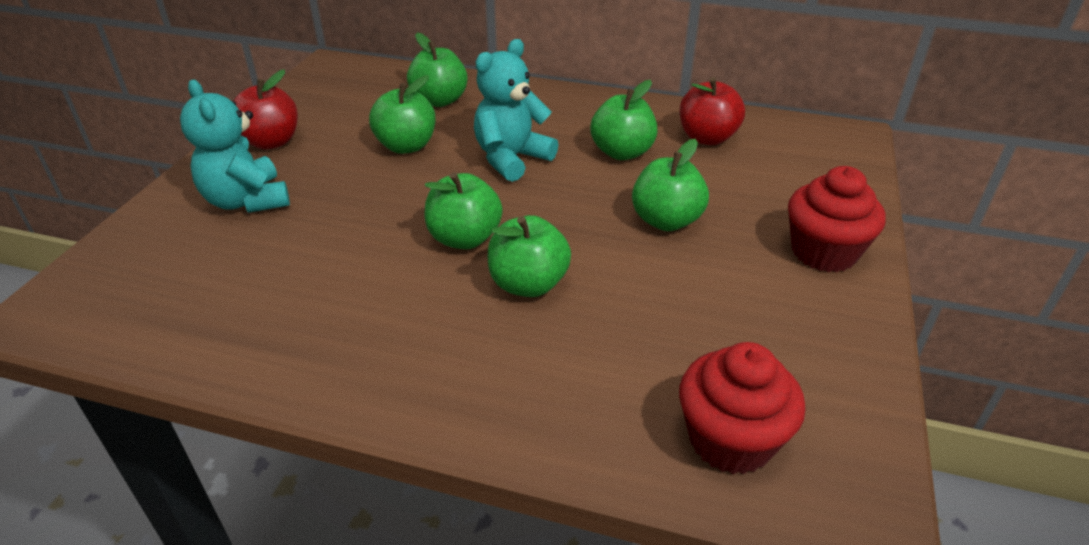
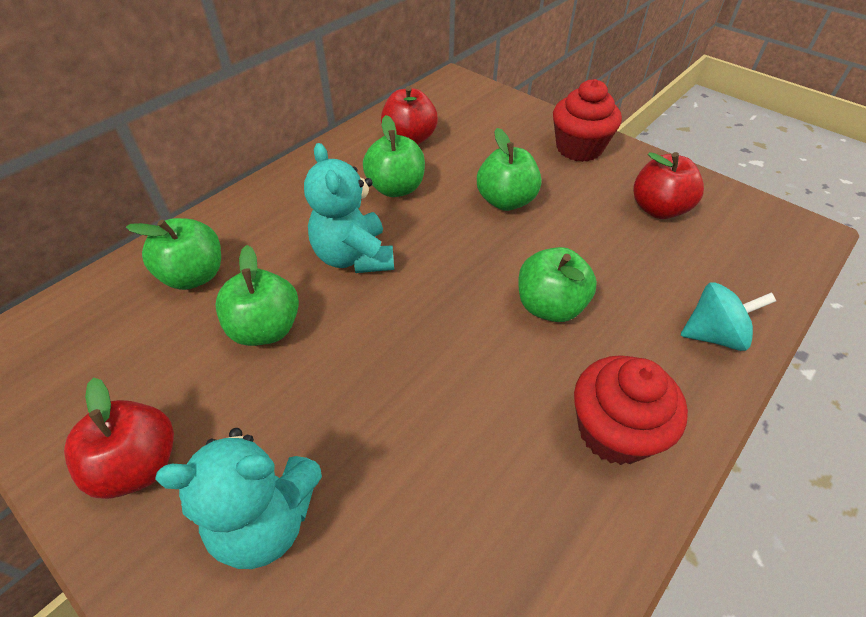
camera: 65 degrees left, 10 degrees up
green apple [424,172,503,249] -> none
red cupcake [679,342,805,474] -> red cupcake moved to [574,355,688,465]
none -> red apple [633,152,704,219]
none -> turquoise spinning top [681,282,776,351]

